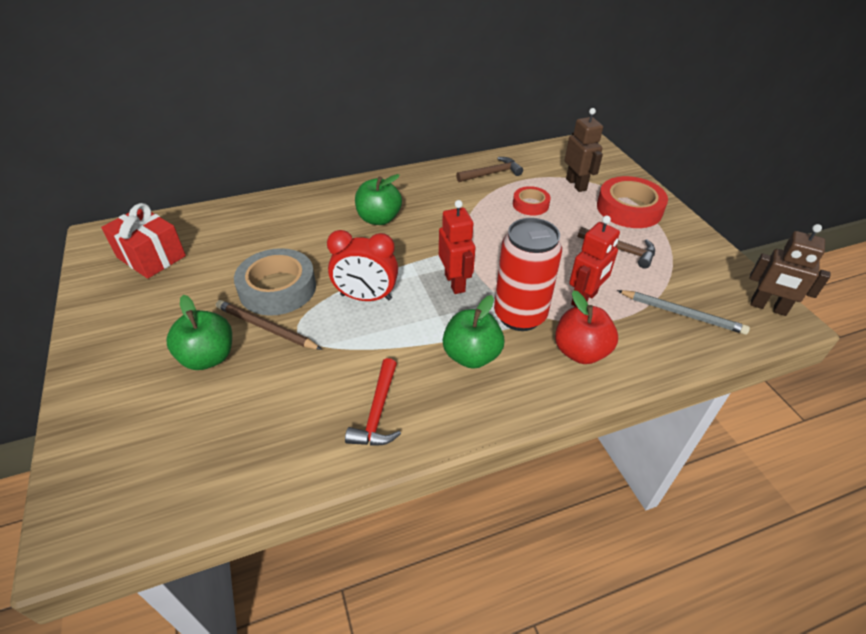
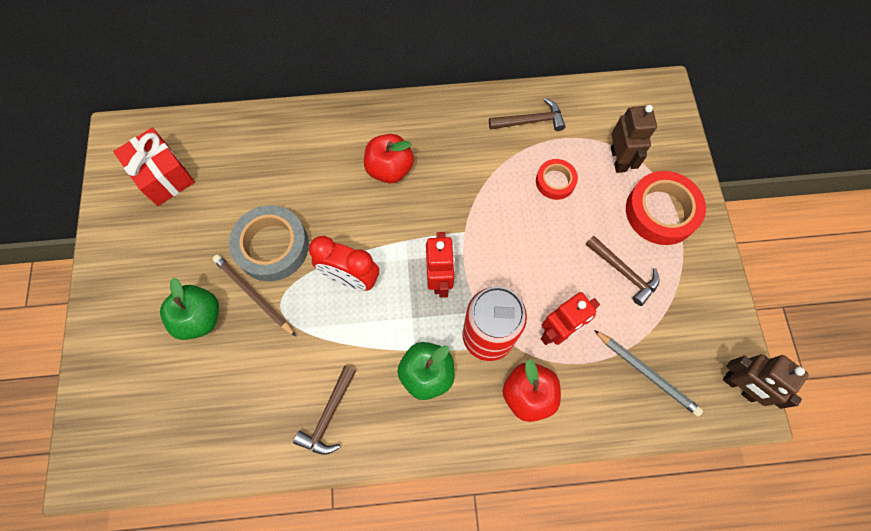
camera: 15 degrees right, 25 degrees up
red hammer [345,358,401,446] -> brown hammer [293,366,356,455]
green apple [355,174,402,225] -> red apple [364,134,414,183]

